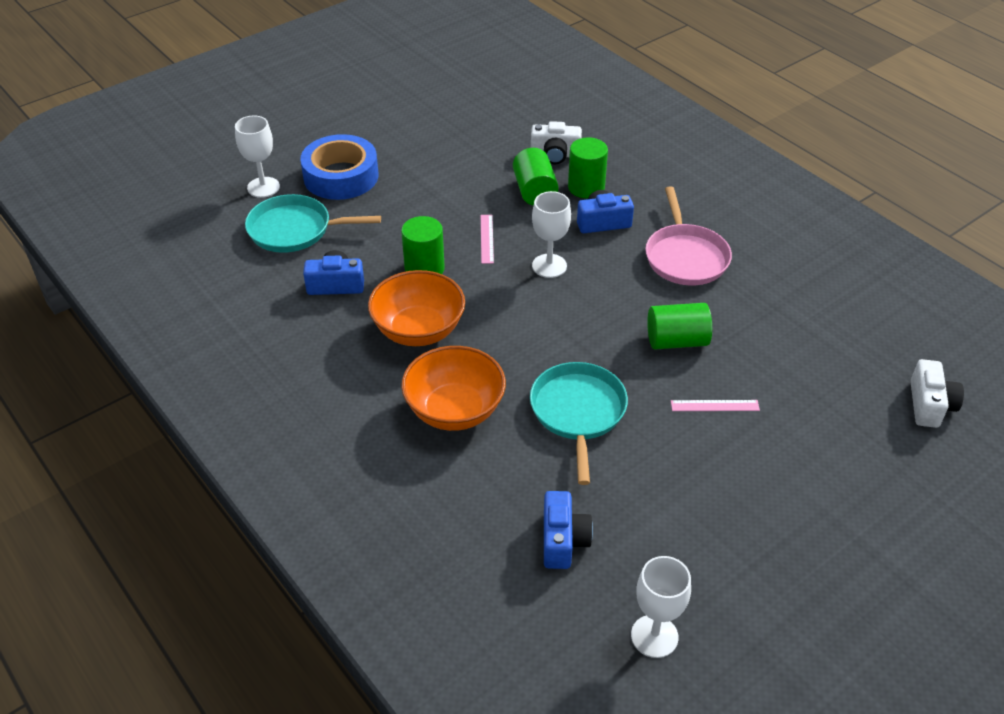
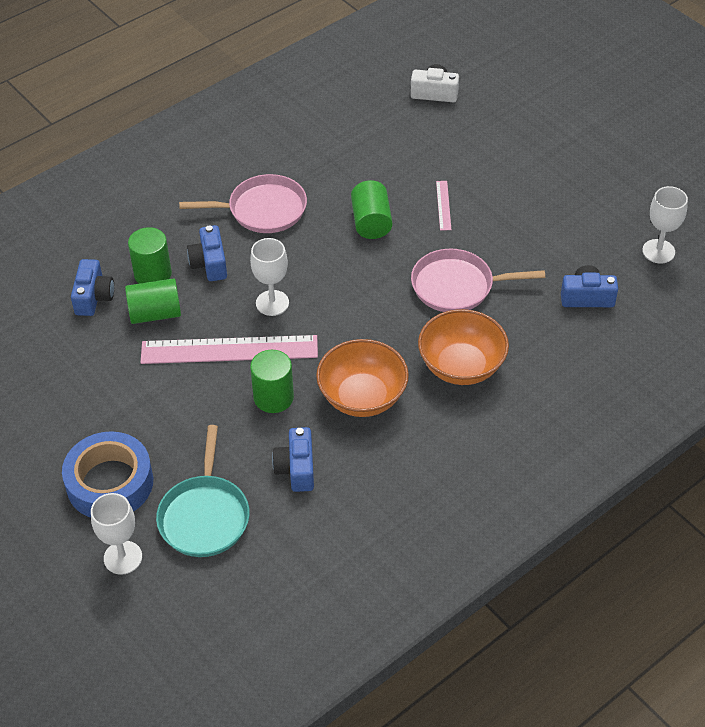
camera: 90 degrees left, 5 degrees up
pink ruler [481,215,494,264] -> pink ruler [140,335,318,364], size x2.32
turquoise pan [530,362,628,485] -> pink pan [411,249,545,312]
white camera [531,121,582,164] -> blue camera [71,259,114,316]

